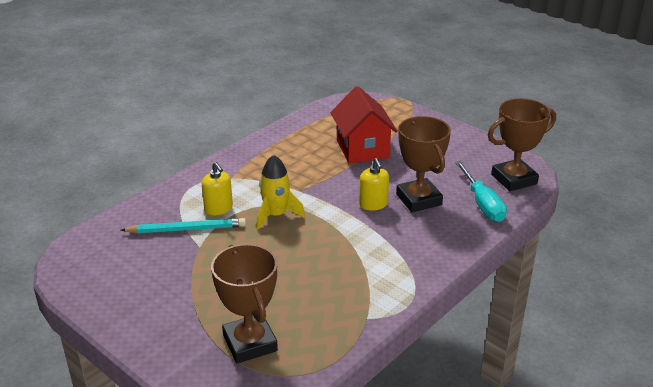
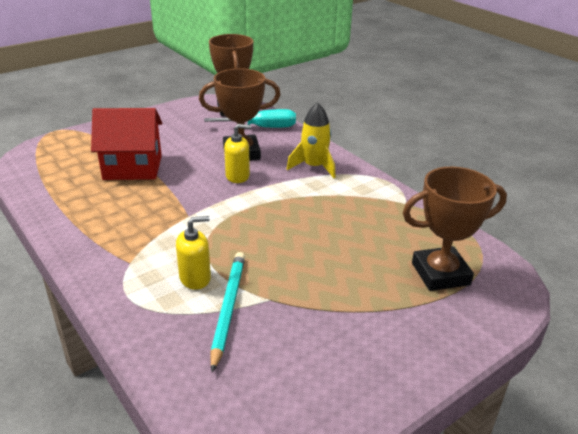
camera: 80 degrees left, 0 degrees up
yellow rocket [257,155,305,230] -> yellow rocket moved to [287,102,336,178]

